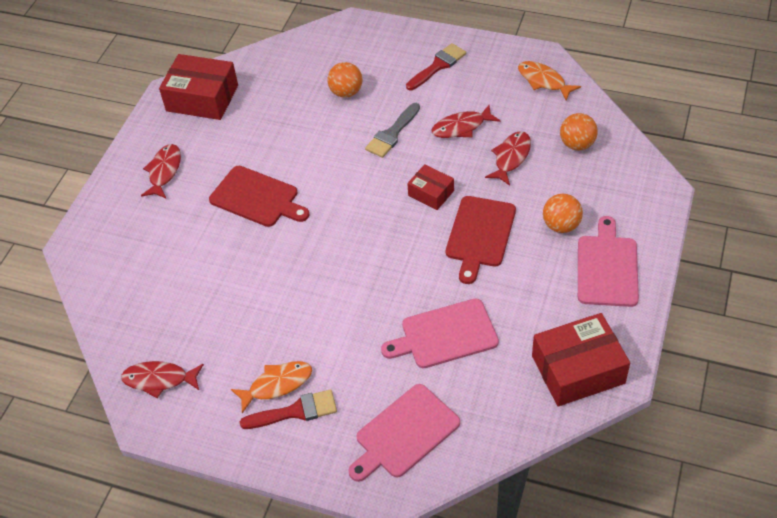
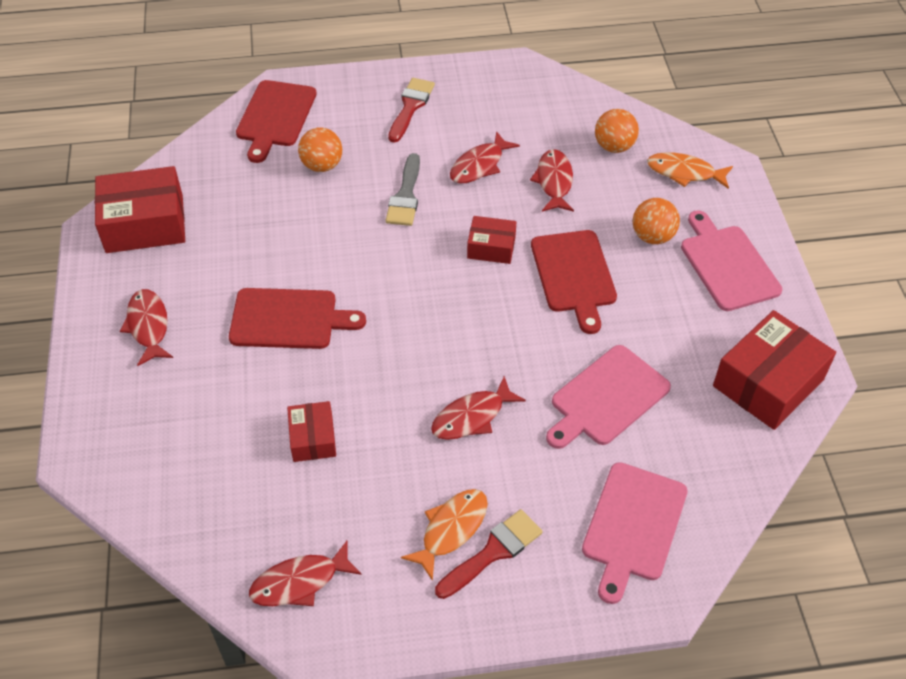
camera: 30 degrees left, 0 degrees up
orange fish [518,61,581,101] -> orange fish moved to [647,152,733,189]
none -> red cutting board [236,80,317,163]
none -> red box [287,401,336,462]
none -> red fish [431,376,526,440]

